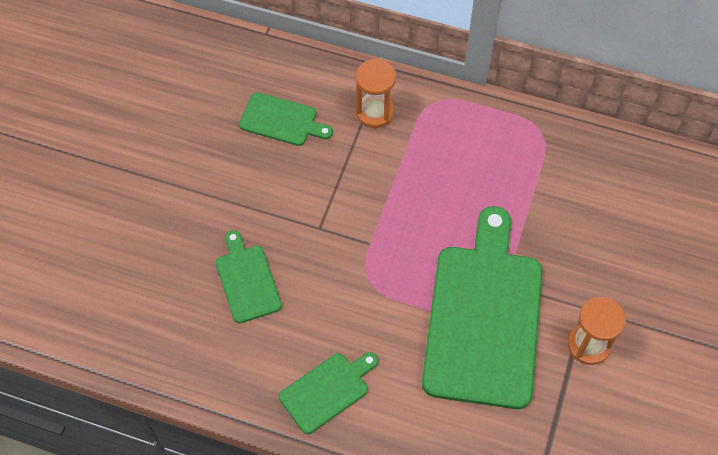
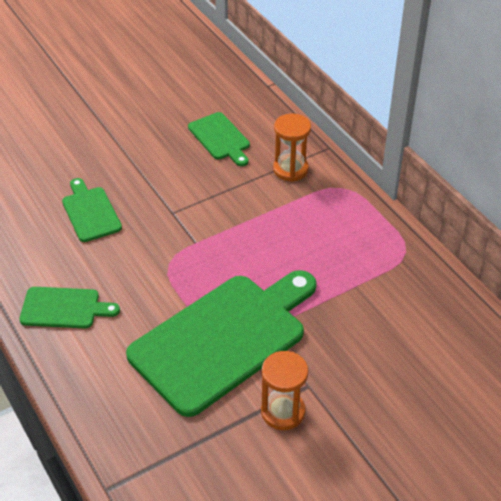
camera: 40 degrees right, 15 degrees down
green cutting board [216,230,282,323] -> green cutting board turned 45 degrees counterclockwise [62,178,122,242]

